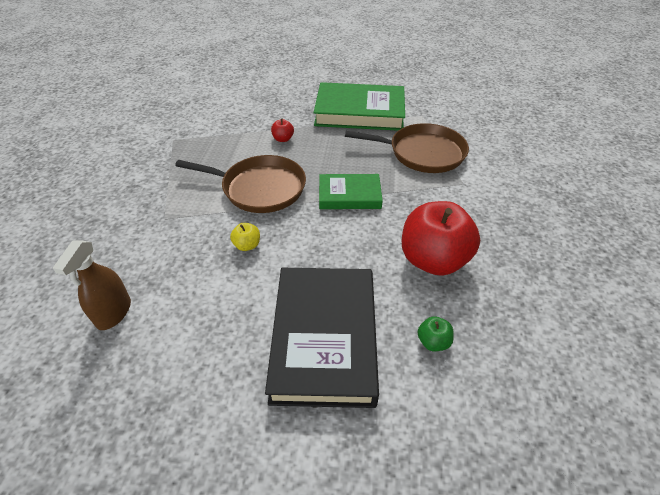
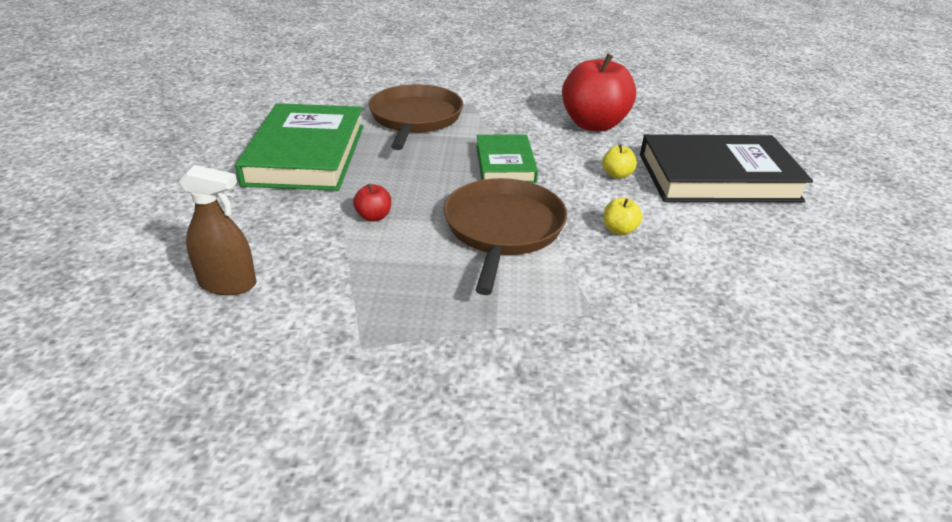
camera: 95 degrees left, 10 degrees down
brown spray bottle [53,241,131,330] -> brown spray bottle moved to [179,165,256,295]
green apple [418,316,454,351] -> none
none -> yellow apple [602,144,637,179]

